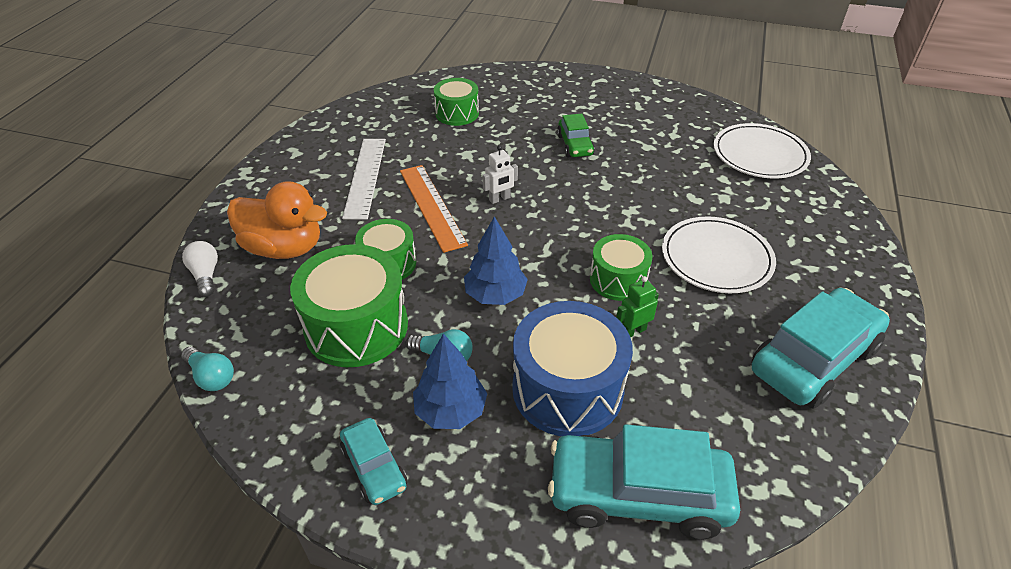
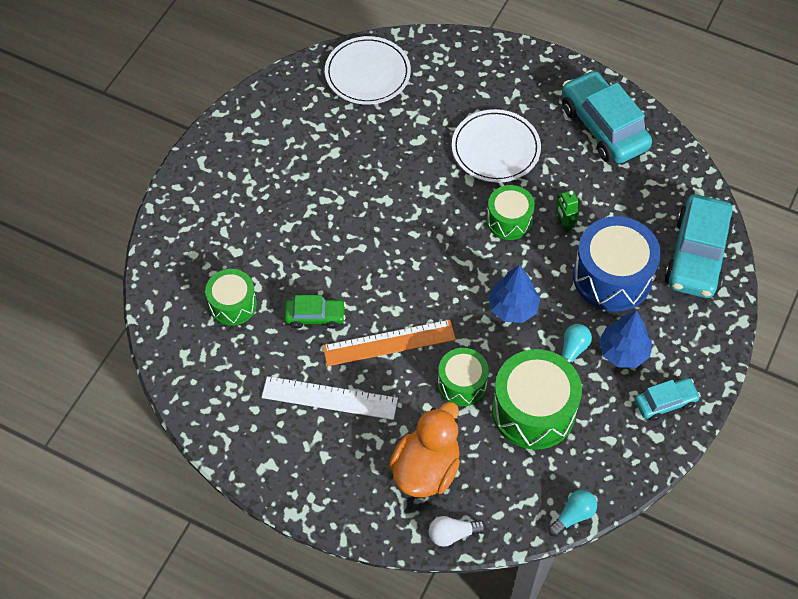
camera: 80 degrees left, 15 degrees up
white robot [482,145,518,204] -> none
green car [557,114,595,157] -> green car moved to [284,295,346,329]

